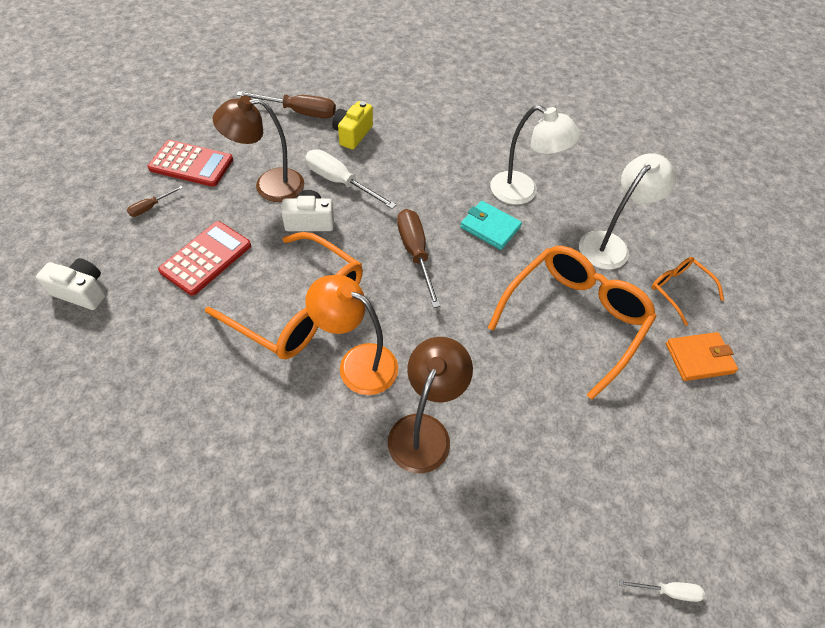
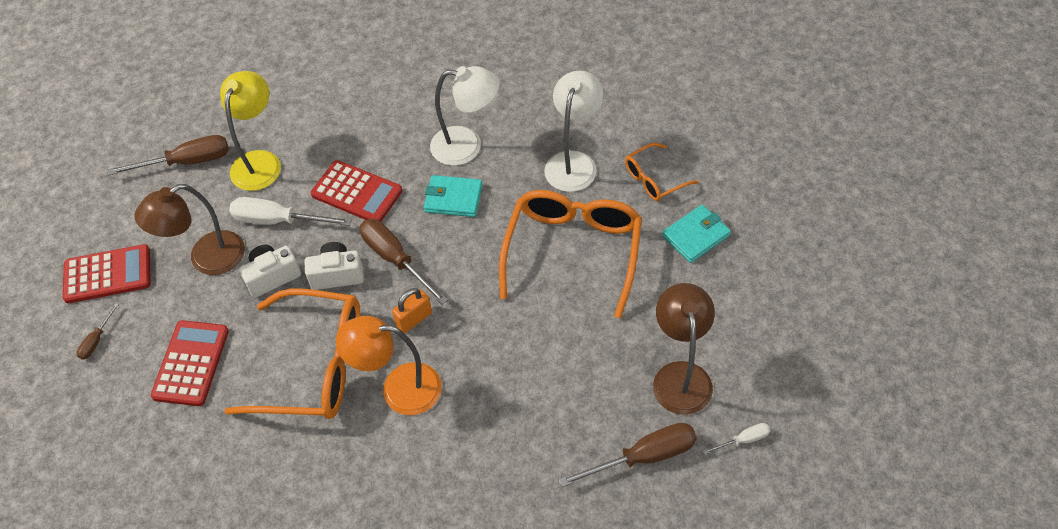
camera: 20 degrees left, 0 degrees up
white camera [36,258,106,310] -> white camera moved to [304,242,364,290]
yellow camera [332,101,373,150] -> yellow lamp [220,71,281,191]
brown lamp [388,337,473,473] -> brown lamp moved to [653,283,715,415]
orange glasses [651,257,724,326] -> orange glasses turned 60 degrees counterclockwise [625,143,699,201]
orange wallet [666,332,738,381] -> turquoise wallet [662,205,731,263]
none -> red calculator [311,160,402,222]
none -> orange padlock [392,288,432,333]
none -> brown screwdriver [558,423,697,487]

